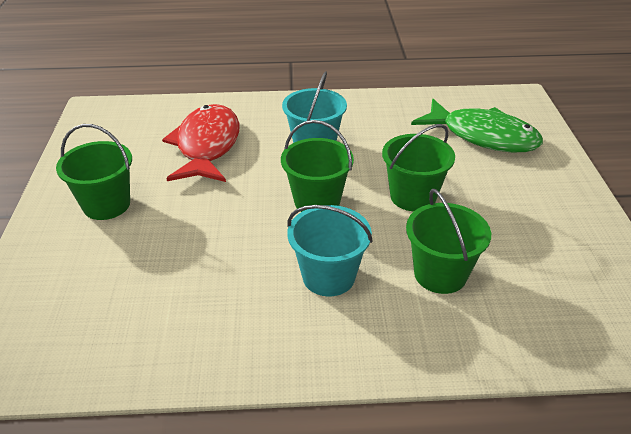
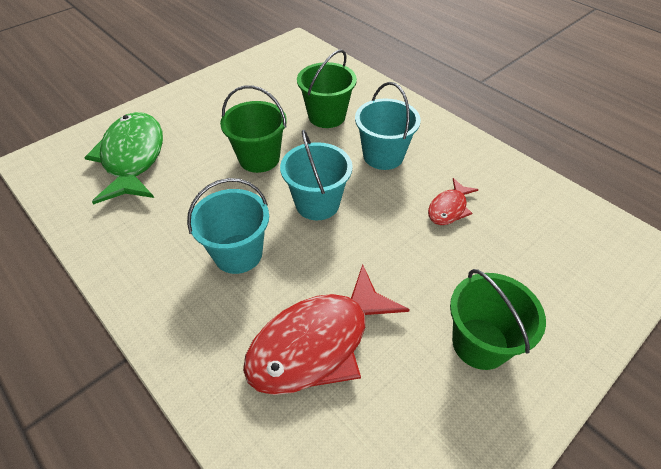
camera: 130 degrees left, 10 degrees up
green bucket [281,120,354,212] -> turquoise bucket [280,130,353,220]
none -> red fish [428,178,479,225]

